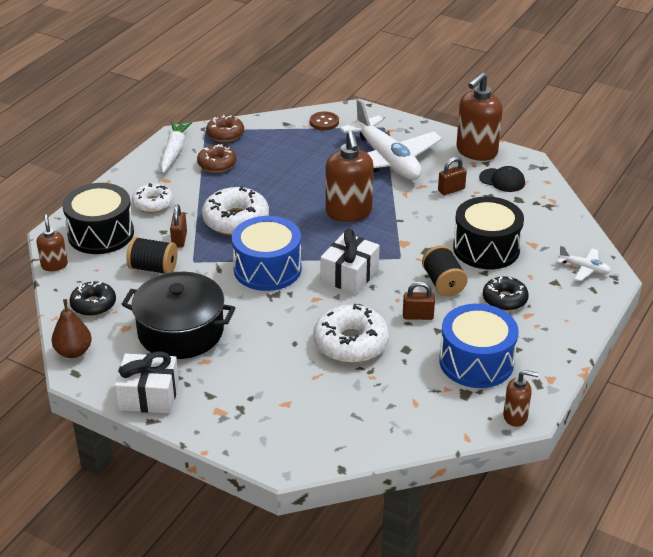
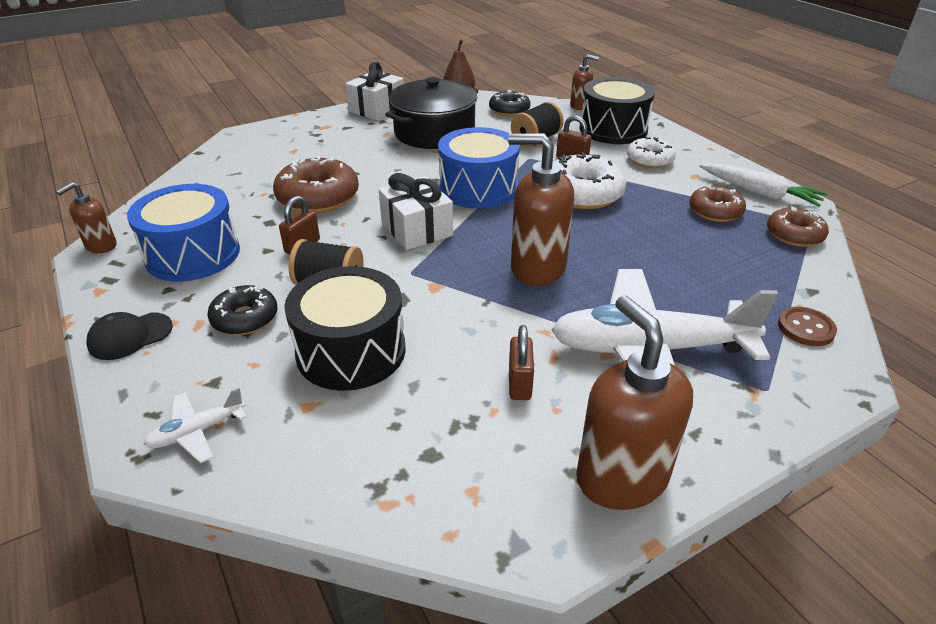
camera: 120 degrees right, 0 degrees up
white donut [313,304,390,363] -> brown donut [273,156,359,213]
black cap [479,166,525,192] -> black cap moved to [86,312,173,360]

